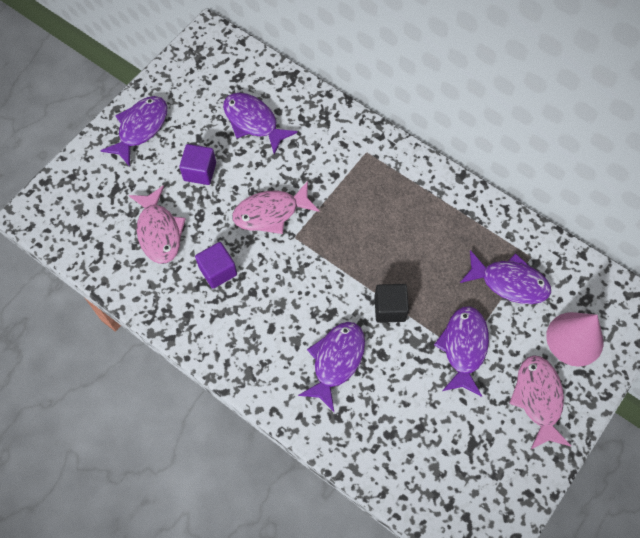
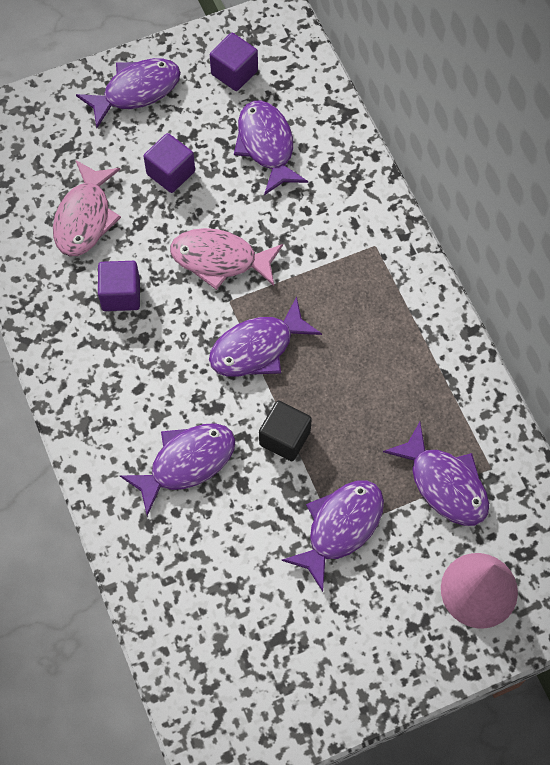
camera: 30 degrees right, 0 degrees up
pink fish [509,355,571,450] -> none
none -> purple fish [209,296,322,377]
none -> purple cube [210,33,258,91]

